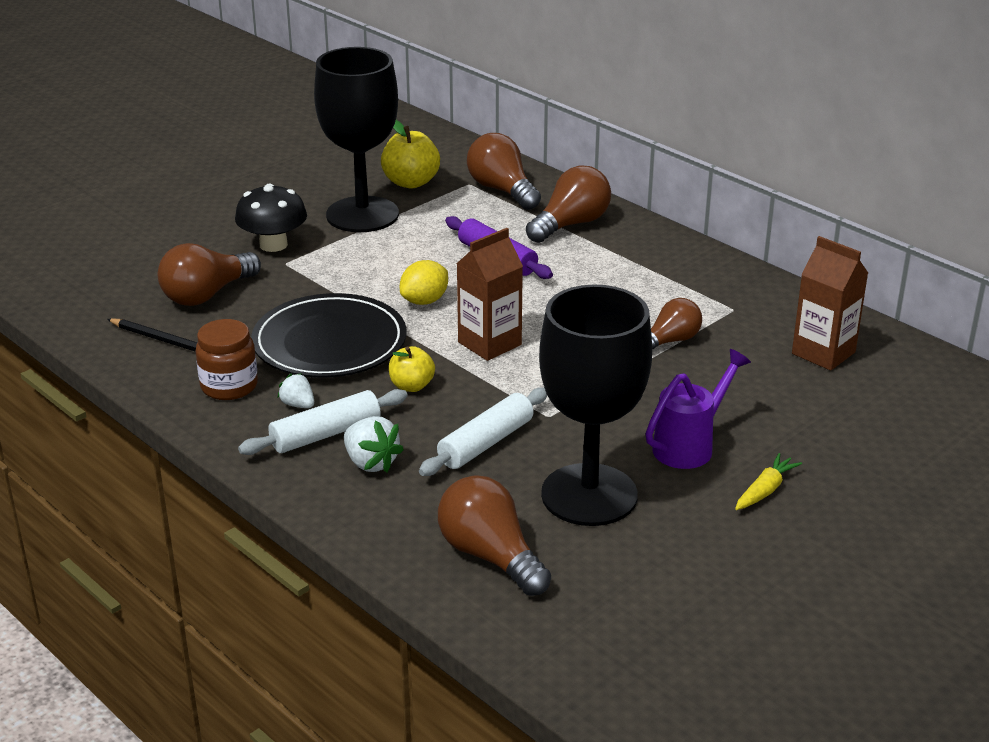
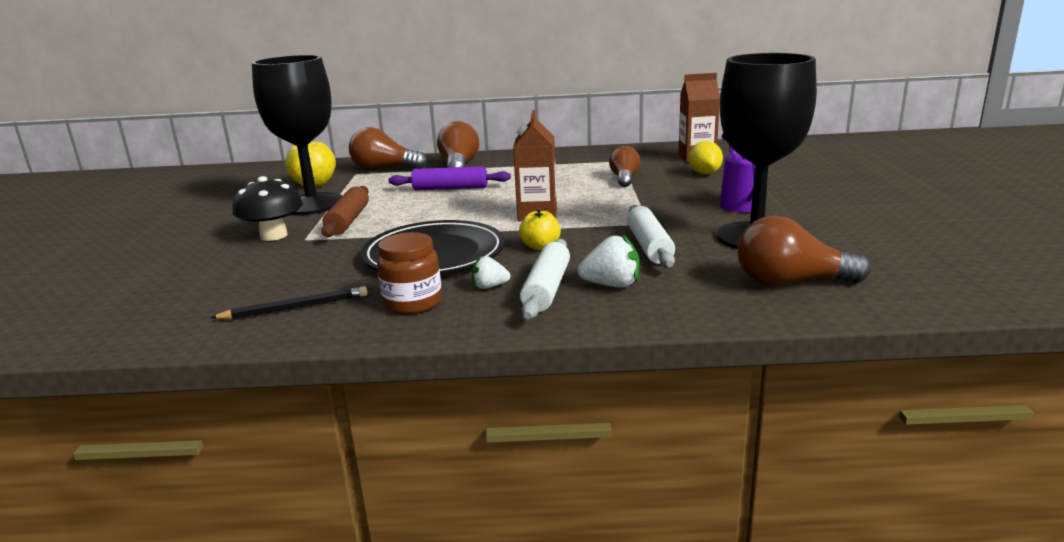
camera: 45 degrees left, 10 degrees down
brown light bulb [158,243,261,306] -> none
yellow lemon [400,260,448,305] -> yellow lemon moved to [689,141,723,175]
yellow carrot [735,453,802,510] -> none
none -> brown rolling pin [321,186,369,237]

